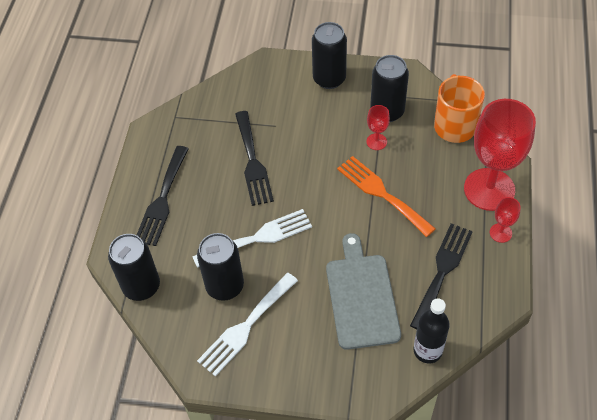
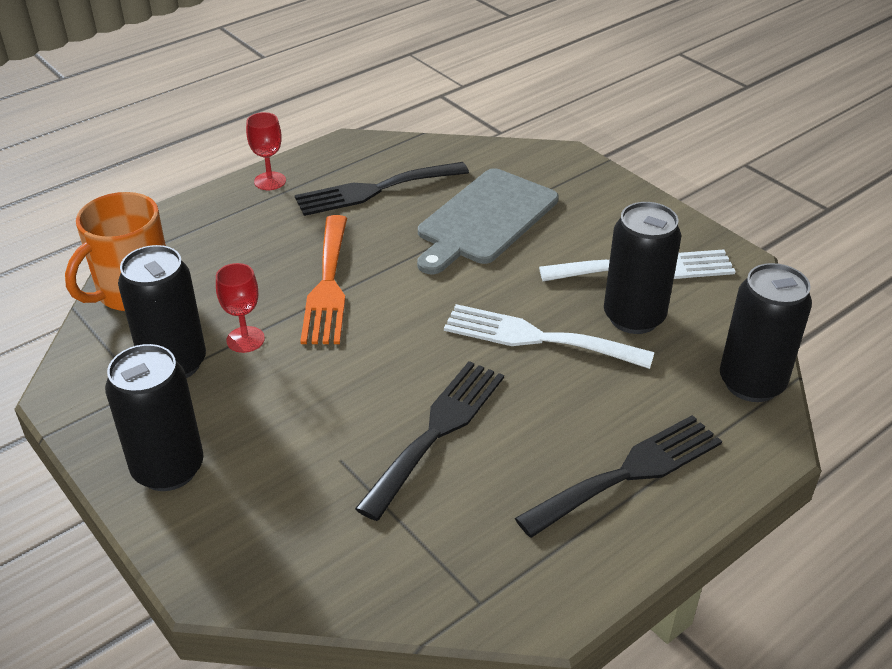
camera: 140 degrees left, 15 degrees down
black bottle [414,298,450,364] -> none
red goblet [464,99,536,211] -> none

